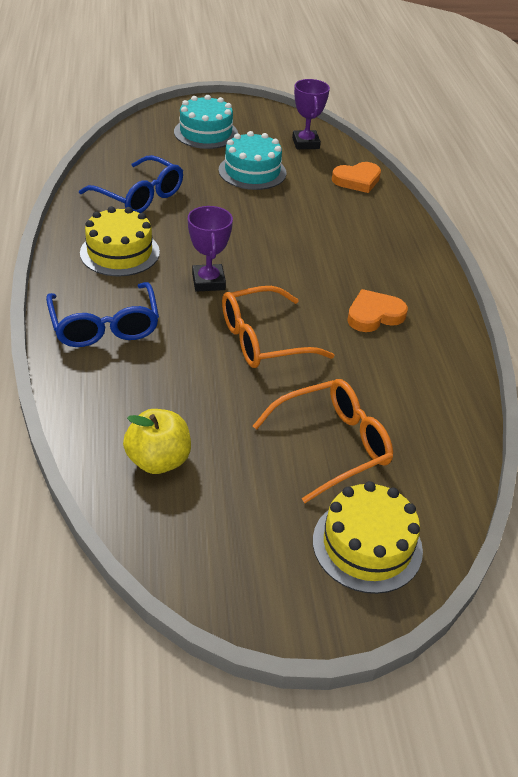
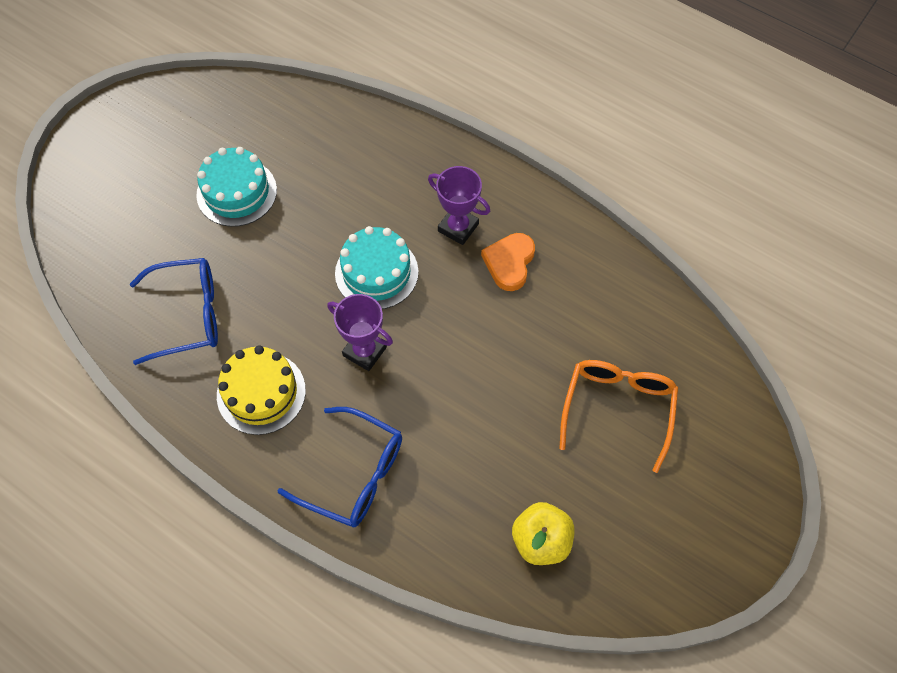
camera: 45 degrees left, 20 degrees up
turquoise cake [174,95,238,149] -> turquoise cake moved to [335,226,418,309]
orange glasses [222,286,334,368] -> none
purple trophy [292,79,330,149] -> purple trophy moved to [428,166,490,245]
yellow cake [313,481,423,594] -> none
orange heart [332,162,381,193] -> none

